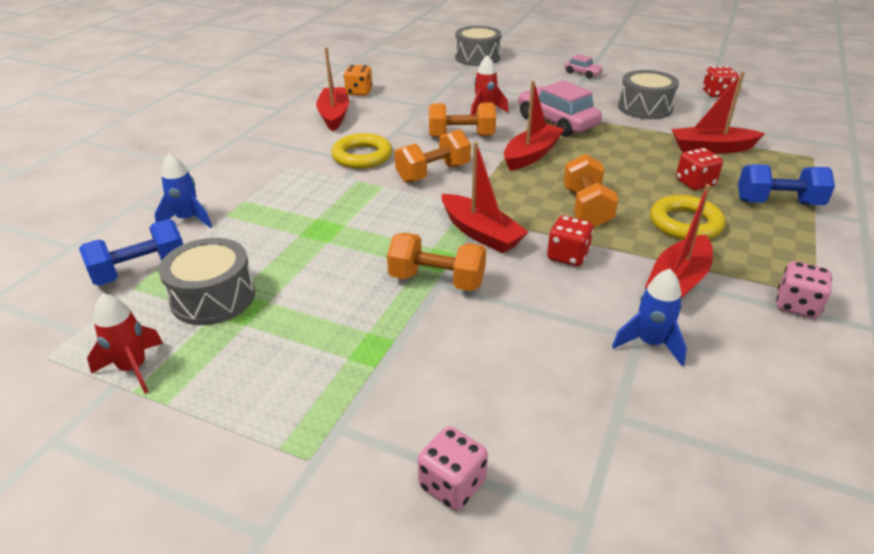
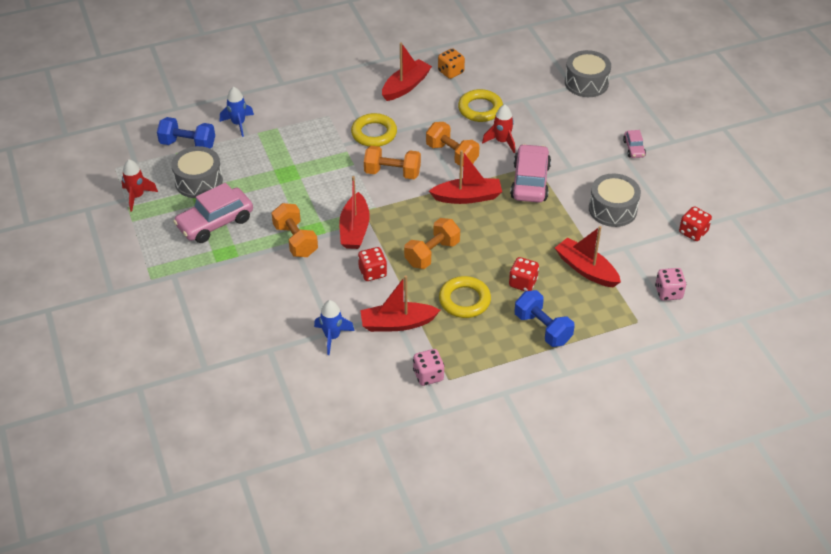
camera: 45 degrees right, 10 degrees up
pink dice [418,427,488,510] -> pink dice moved to [655,268,686,301]
none -> pink car [173,183,253,243]
none -> yellow ring [458,89,503,122]

